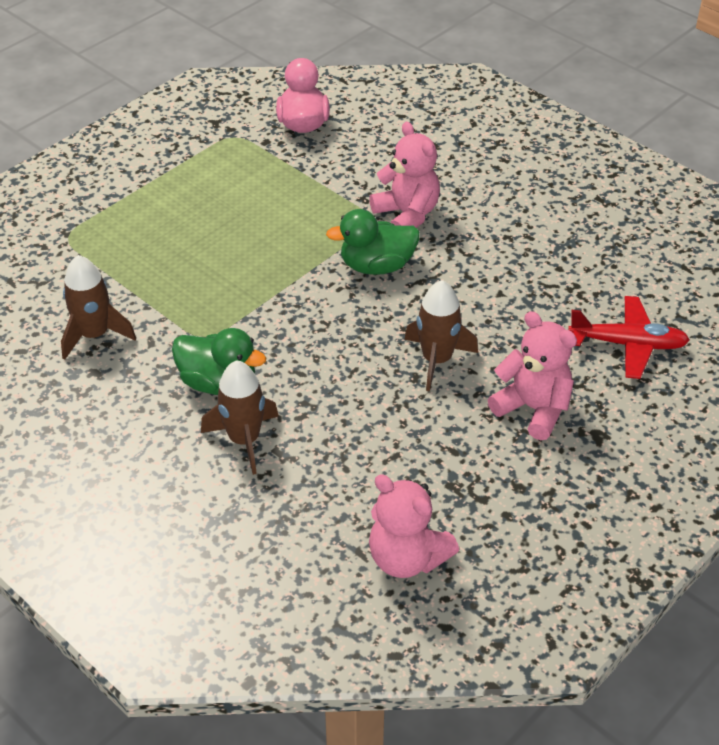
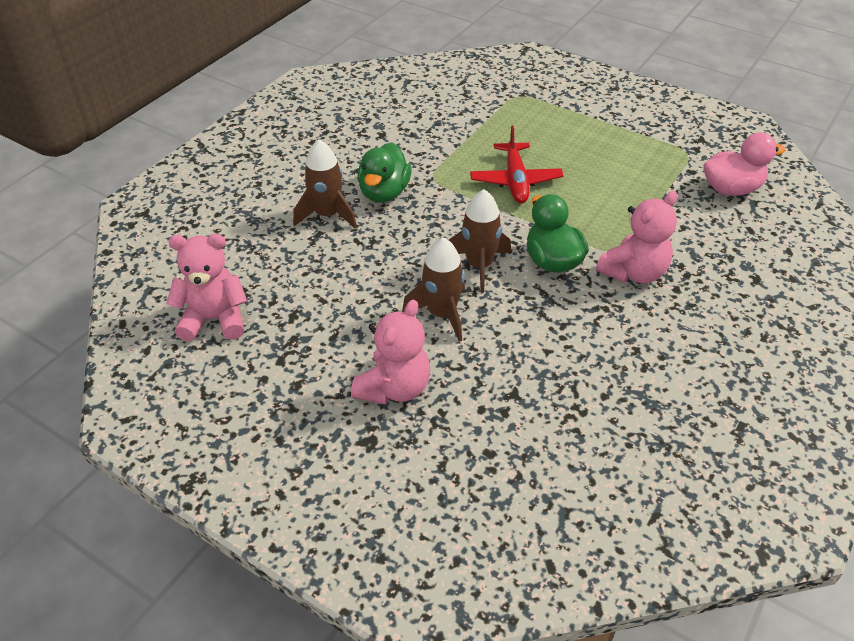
camera: 80 degrees right, 0 degrees up
brown rocket [61,255,136,360] -> brown rocket moved to [449,189,511,293]
pink teddy bear [369,474,459,578] -> pink teddy bear turned 60 degrees clockwise [166,234,247,341]
red plane [568,296,690,379] -> red plane moved to [470,126,564,203]

